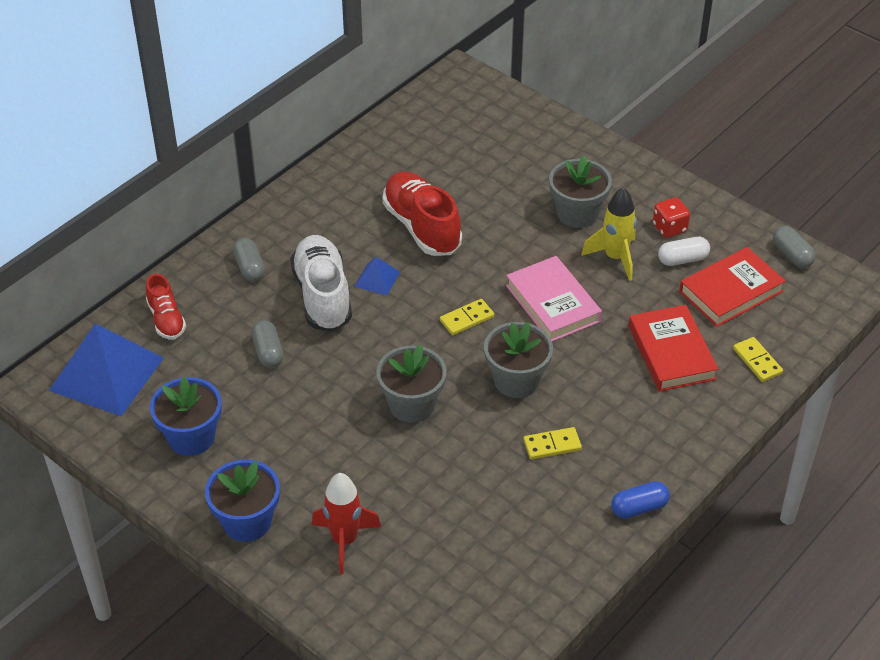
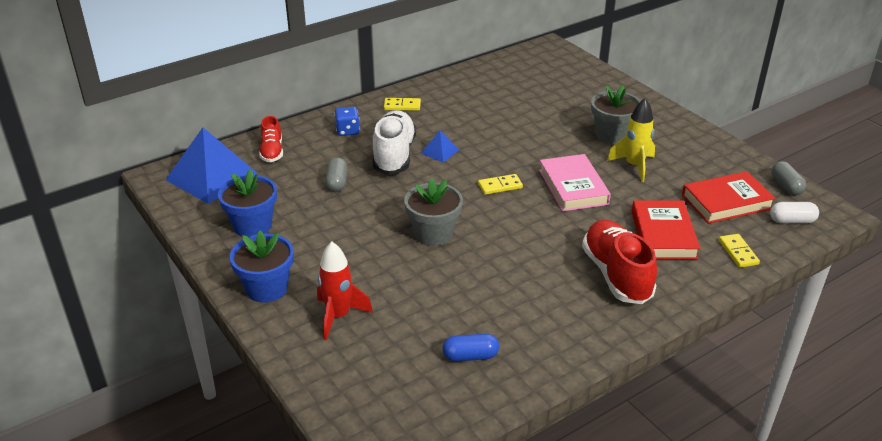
camera: 15 degrees right, 10 degrees down
grey capsule [233,238,265,282] -> blue dice [335,107,360,136]
red shoe [382,171,462,256] -> red shoe moved to [582,220,657,304]
grey flower pot [484,322,553,398] -> none
yellow domino [524,427,582,459] -> yellow domino moved to [384,98,421,111]
blue capsule [611,481,670,519] -> blue capsule moved to [443,334,499,361]
red dice [653,197,690,238] -> none
white capsule [658,237,710,266] -> white capsule moved to [770,202,819,224]

